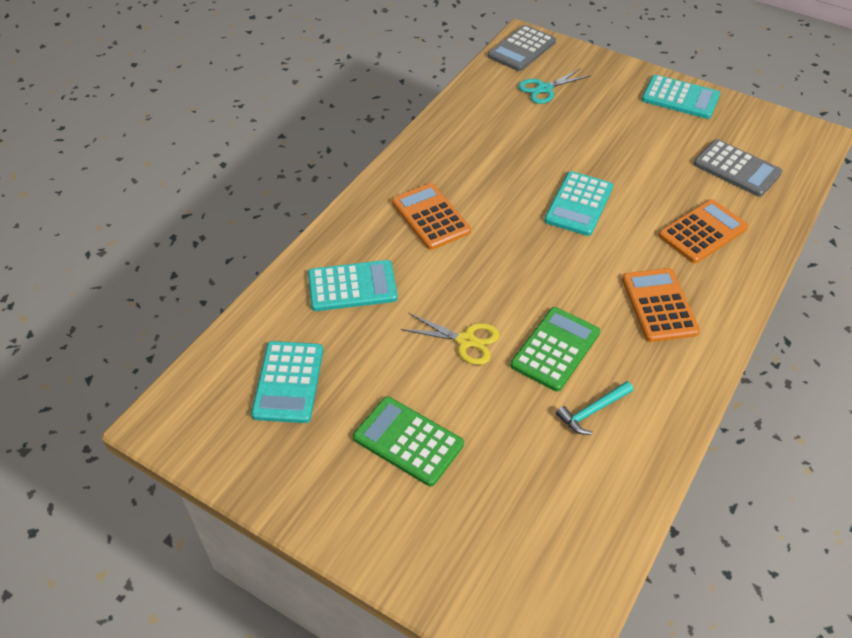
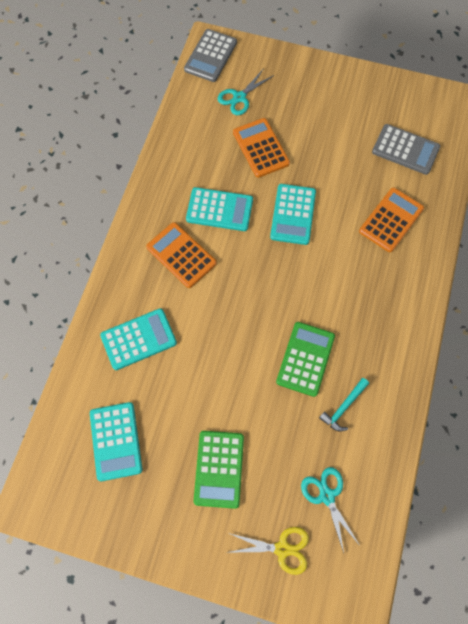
camera: 15 degrees left, 20 degrees up
green calculator [353,396,464,486] -> green calculator turned 105 degrees counterclockwise [194,431,244,509]
yellow scissors [401,313,500,365] -> yellow scissors moved to [226,527,309,575]
orange calculator [622,268,700,342] -> orange calculator moved to [233,118,290,178]
turquoise calculator [642,75,720,119] -> turquoise calculator moved to [186,187,253,231]
none -> turquoise scissors [301,467,360,553]

